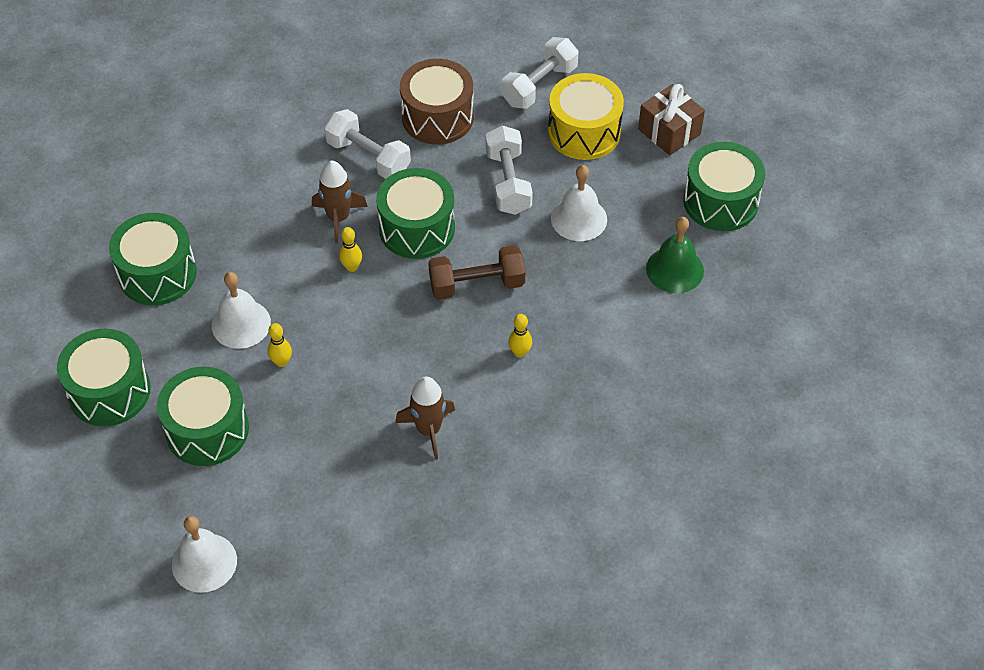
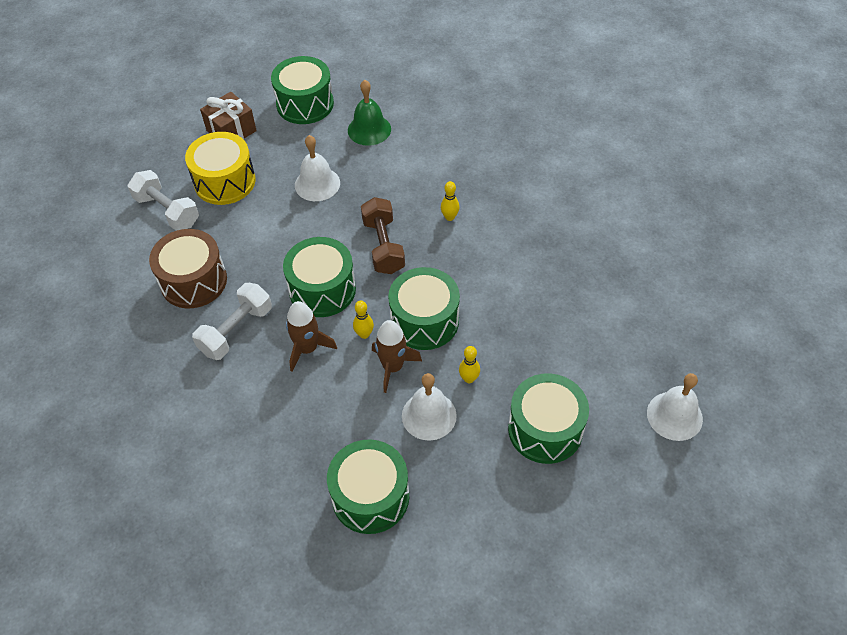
camera: 90 degrees left, 0 degrees up
green drum [57,328,151,426] -> green drum moved to [388,267,460,350]
brown rocket [395,377,455,460] -> brown rocket moved to [372,320,422,393]
white dumbbell [486,126,533,215] -> none

